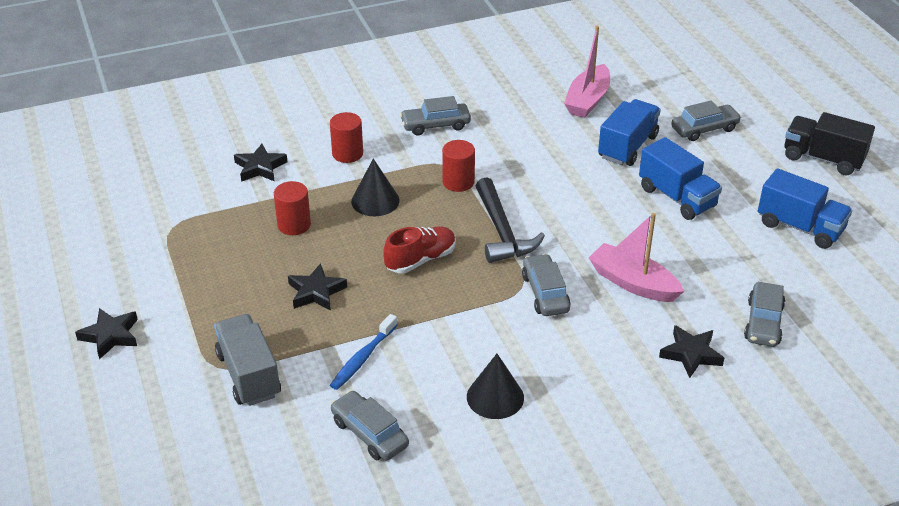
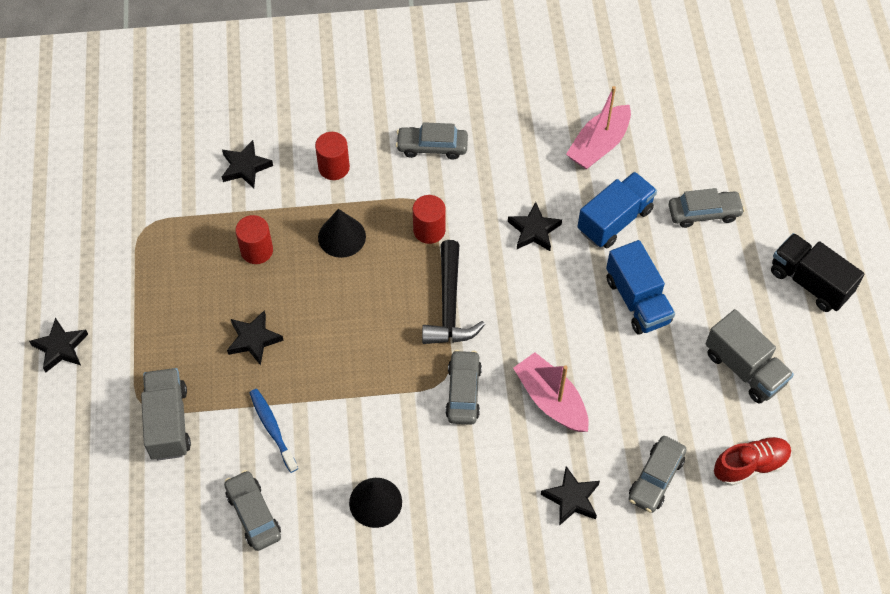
camera: 15 degrees right, 20 degrees up
blue toothbrush [330,314,397,390] -> blue toothbrush turned 105 degrees clockwise [249,389,298,473]
red shoe [383,226,456,273] -> red shoe moved to [714,436,792,486]
blue truck [758,168,852,249] -> grey truck [706,309,794,404]
none -> black star [508,202,562,251]

